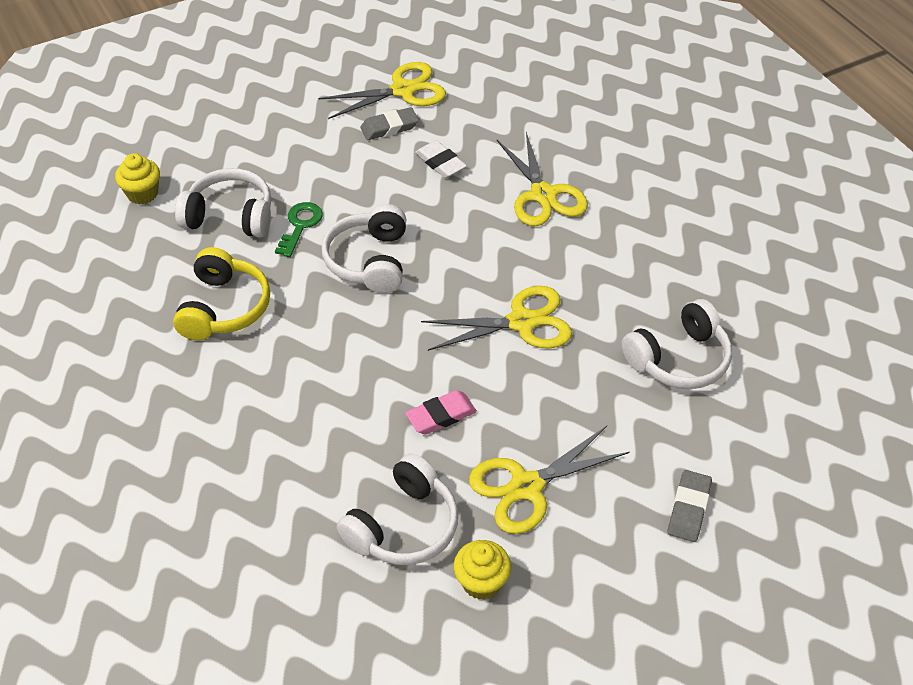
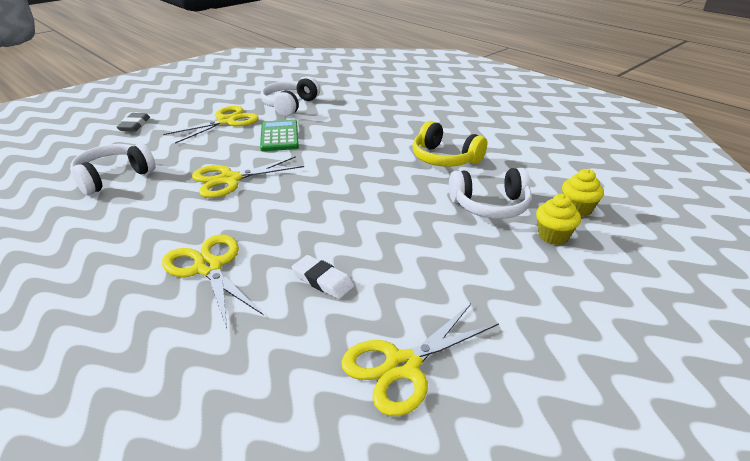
camera: 165 degrees right, 15 degrees down
yellow headphones [173,247,270,340] -> yellow headphones turned 45 degrees counterclockwise [413,121,487,167]
green key [275,202,323,257] -> none
white headphones [322,204,406,293] -> none
grey eraser [361,107,419,140] -> none
pink eraser [405,390,477,435] -> green calculator [260,120,299,151]
yellow cupcake [453,540,511,600] -> yellow cupcake moved to [536,194,581,245]

